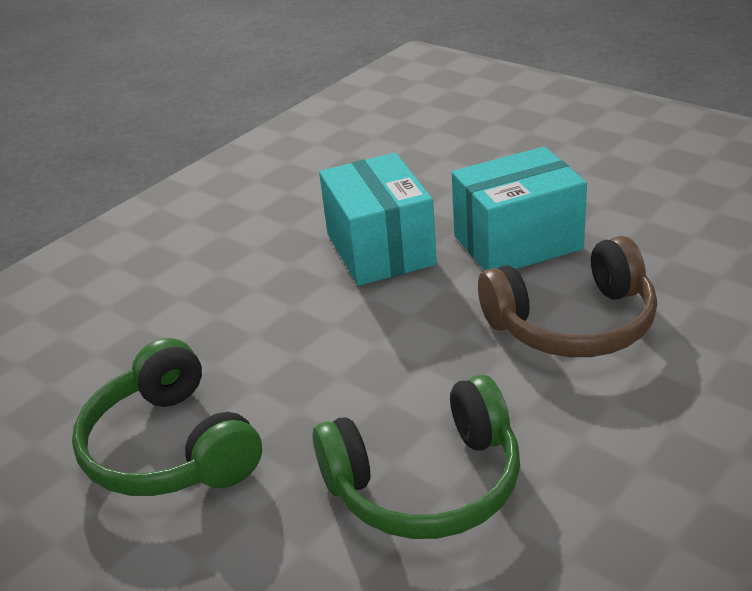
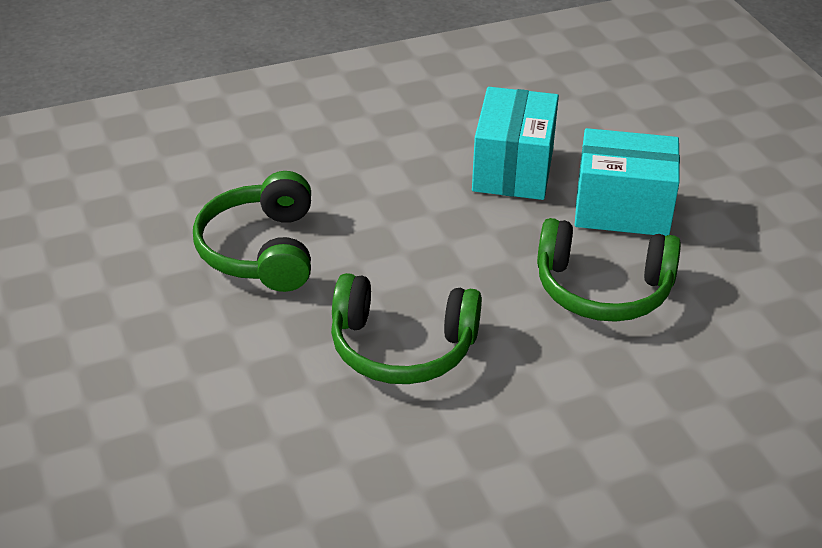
camera: 25 degrees right, 5 degrees up
brown headphones [478,236,657,357] -> green headphones [537,218,681,322]

